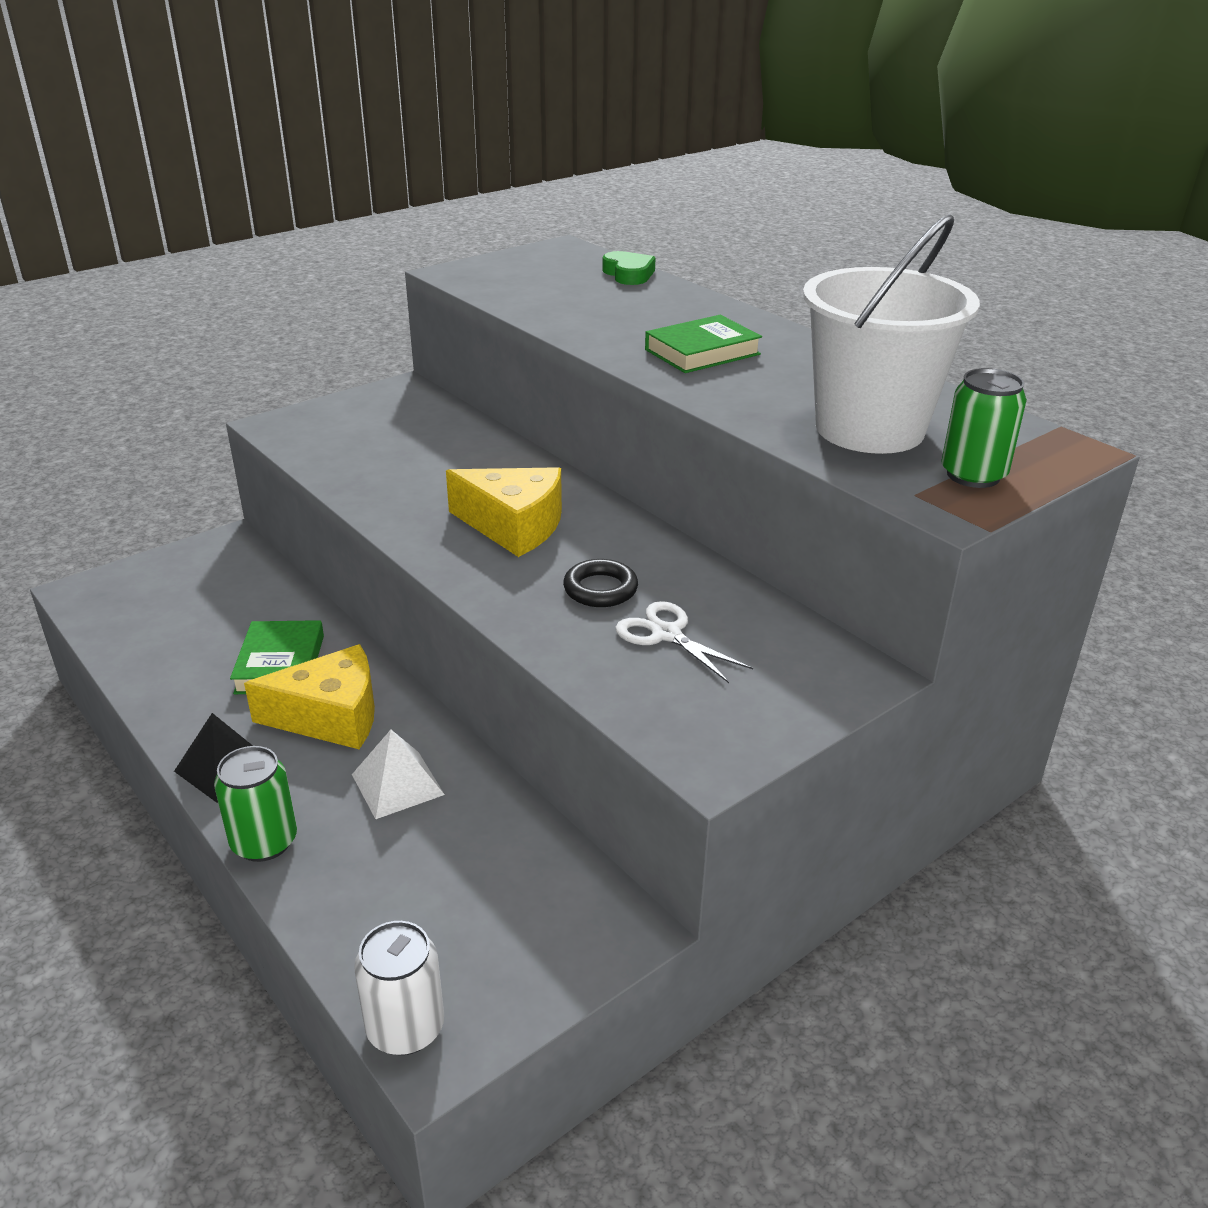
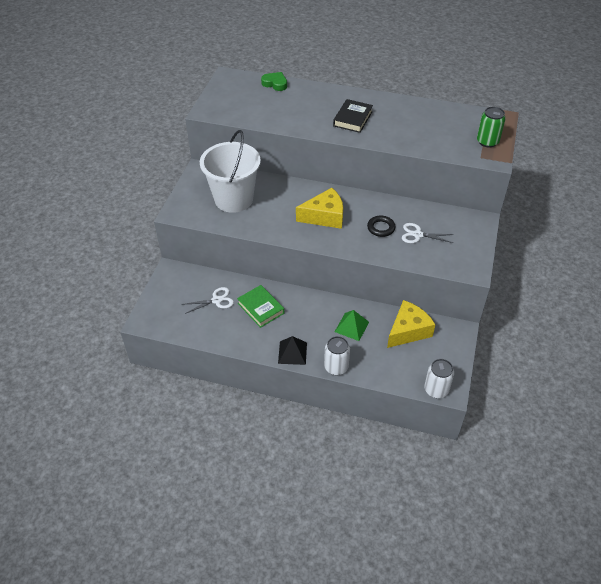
camera: 35 degrees left, 15 degrees up
green can [214,746,297,862] -> white can [324,336,350,375]
yellow cheese [244,644,375,749] -> yellow cheese moved to [387,300,436,348]
white pyramid [352,730,445,819] -> green pyramid [335,310,369,341]
green book [645,315,762,373] -> black book [333,99,373,133]
white bucket [803,214,980,454] -> white bucket moved to [200,130,261,213]
none -> white scissors [185,287,234,314]

